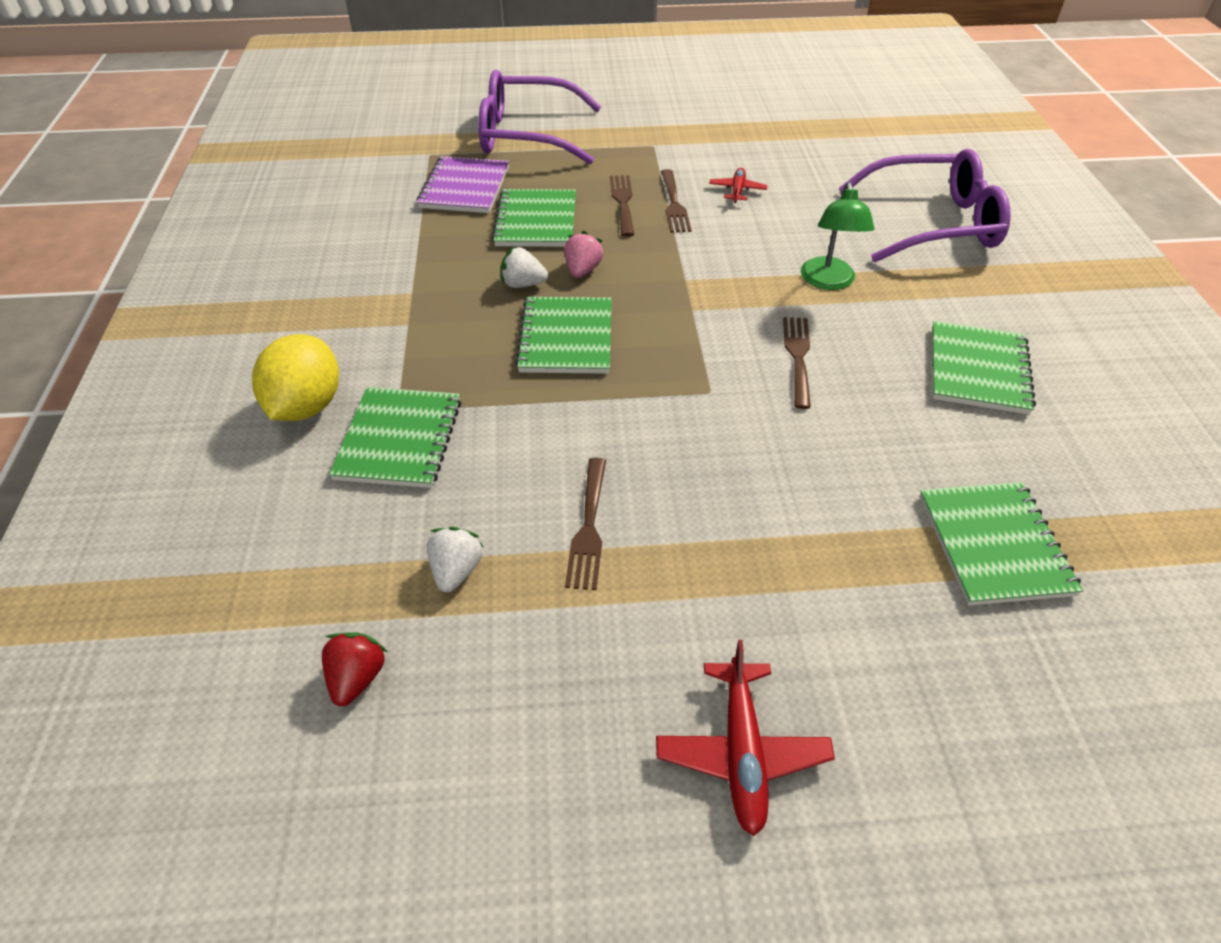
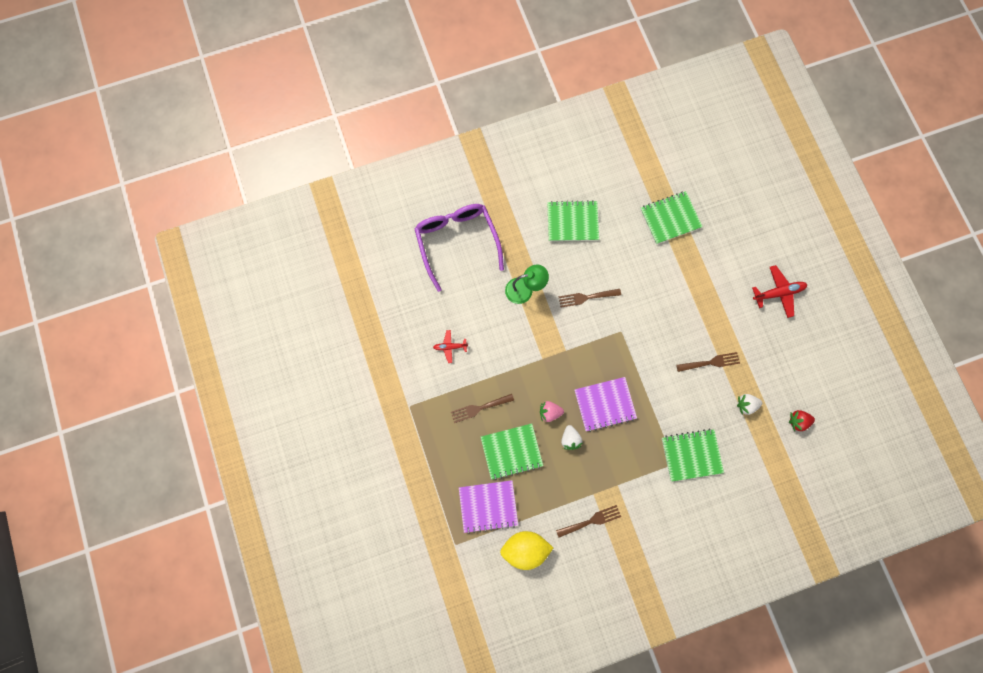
camera: 105 degrees left, 30 degrees up
yellow lemon [252,334,339,421] -> yellow lemon moved to [500,531,553,570]
purple glasses [478,70,601,164] -> none
green notebook [515,297,612,374] -> purple notebook [574,377,637,432]
brown fork [661,169,692,233] -> brown fork moved to [556,505,621,537]

